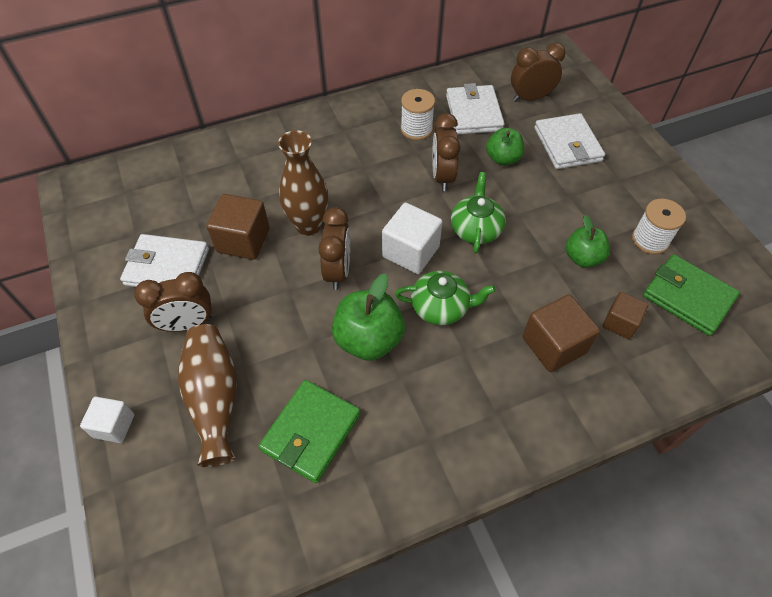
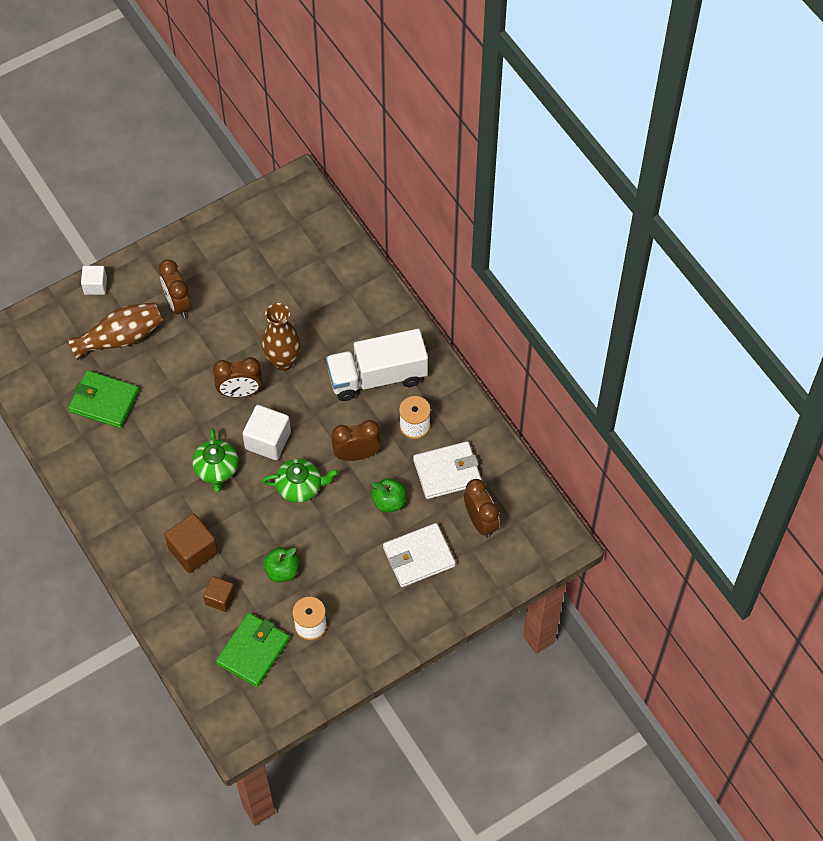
camera: 80 degrees right, 5 degrees up
white wallet [120,234,209,287] -> none
brown cube [206,194,269,260] -> none
green apple [332,273,405,361] -> none
none -> white truck [326,329,428,401]

